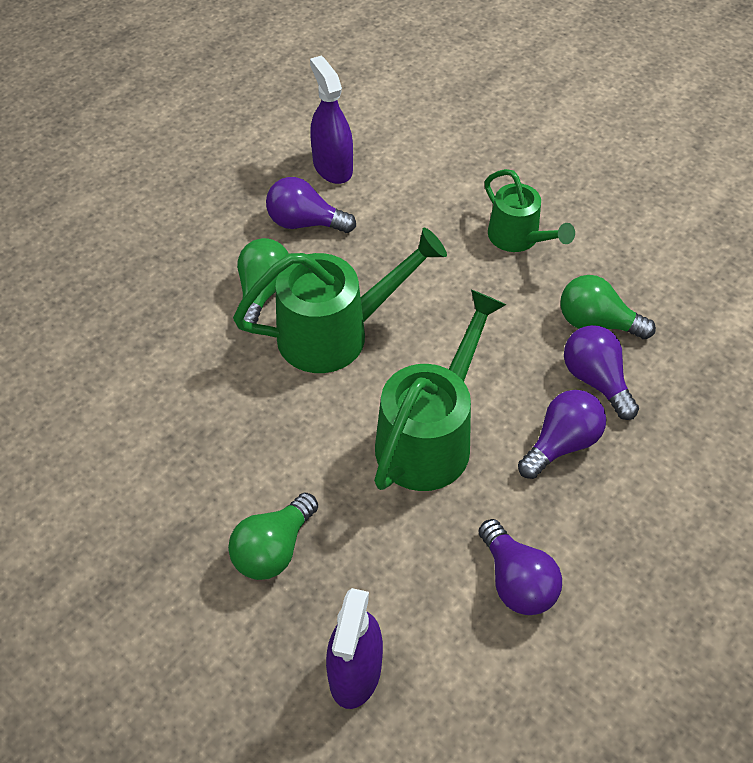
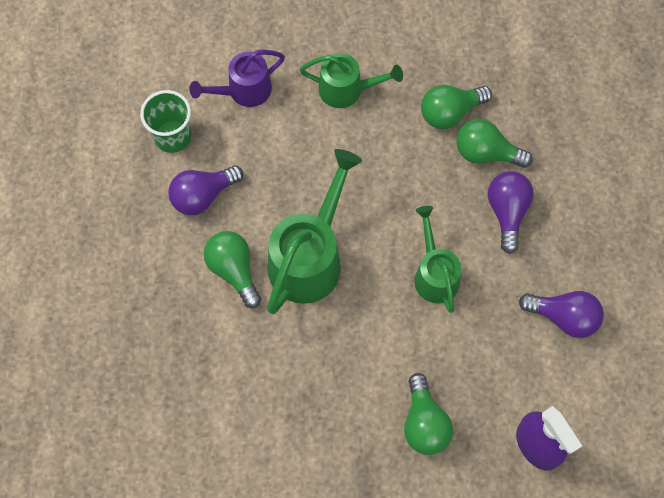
camera: 45 degrees left, 15 degrees up
purple spray bottle [310,56,353,184] -> green cup [140,90,191,153]
green watering can [374,290,506,491] -> green watering can [414,206,461,313], size x0.62
purple light bulb [564,325,639,420] -> green light bulb [457,119,533,168]
none -> purple watering can [189,50,285,107]

